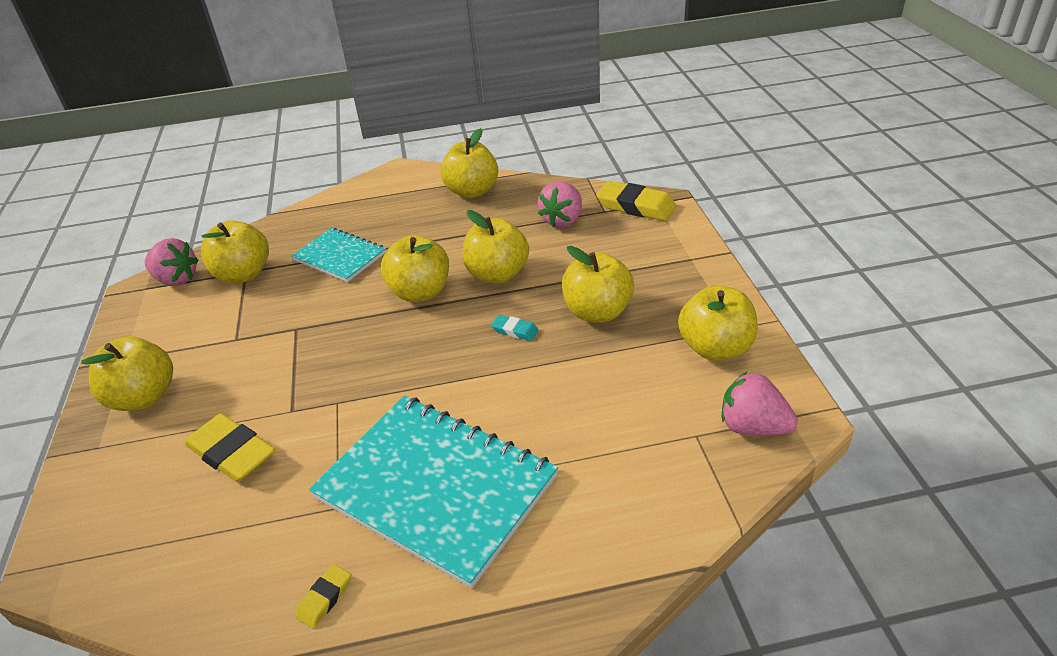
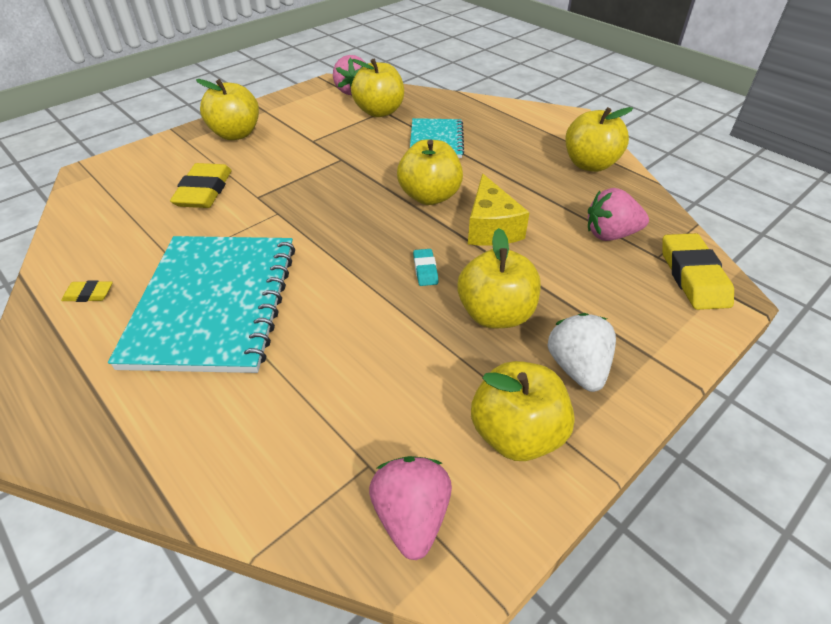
camera: 55 degrees right, 5 degrees up
yellow apple [463,210,529,284] -> yellow cheese [468,174,530,246]
none -> white strawberry [548,313,616,392]

